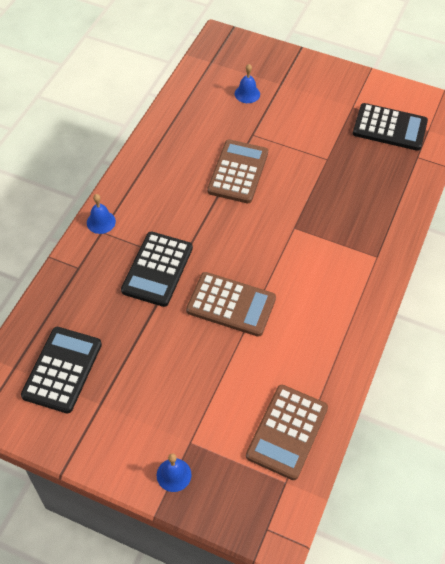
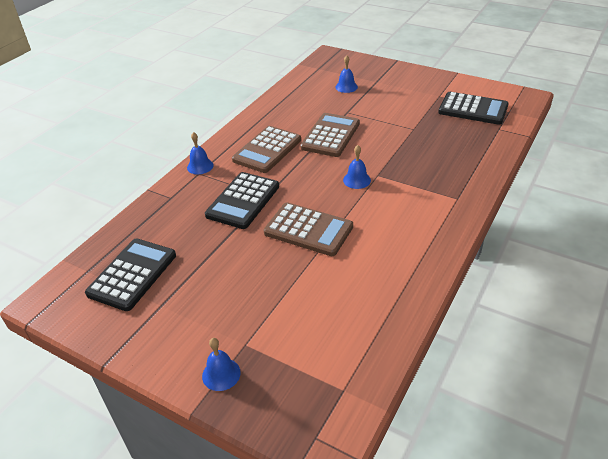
camera: 10 degrees right, 15 degrees down
brown calculator [246,385,328,480] -> brown calculator moved to [232,126,301,173]
none -> blue bell [343,145,371,189]

